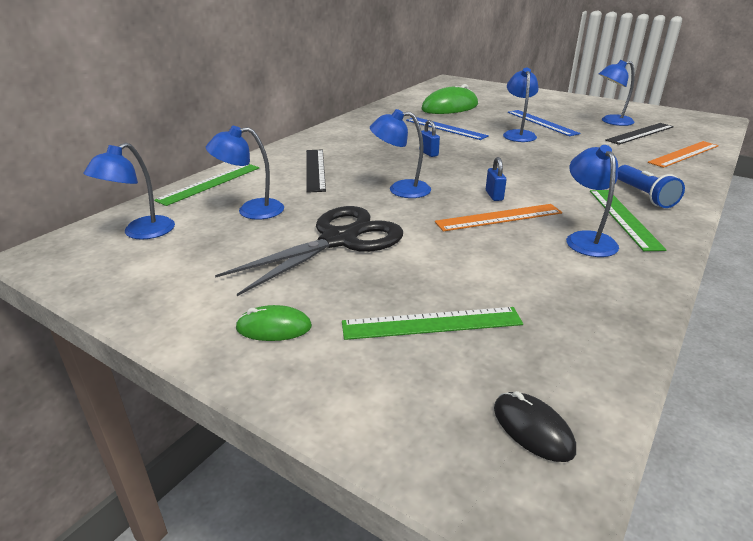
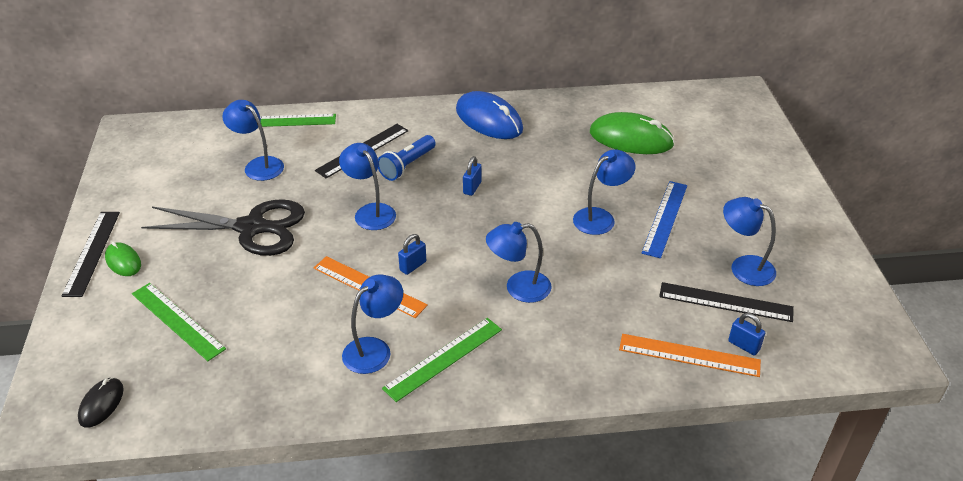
camera: 50 degrees right, 10 degrees up
blue lamp [84,142,175,240] -> blue lamp moved to [486,222,552,303]
blue ruler [406,117,489,140] -> none
blue flashlight [618,165,685,208] -> blue flashlight moved to [378,135,436,181]
none -> black ruler [62,212,120,297]
none -> blue mouse [456,91,523,139]
none -> blue padlock [728,313,765,355]

